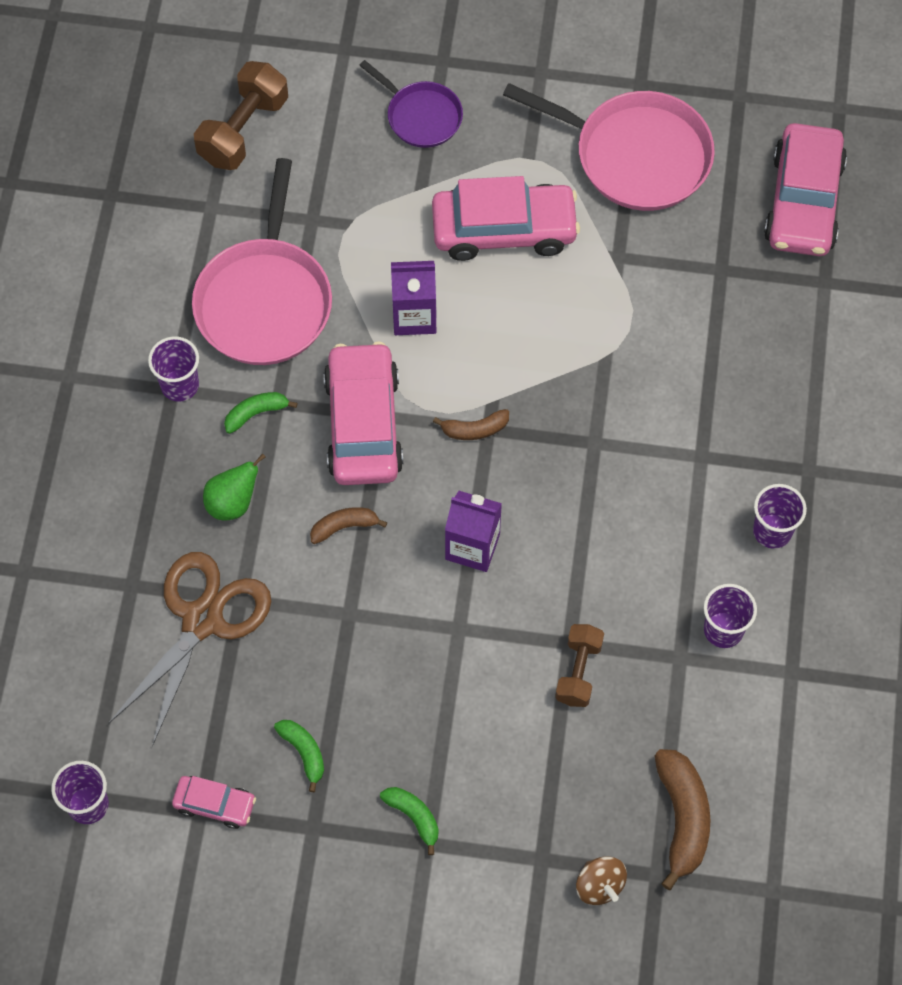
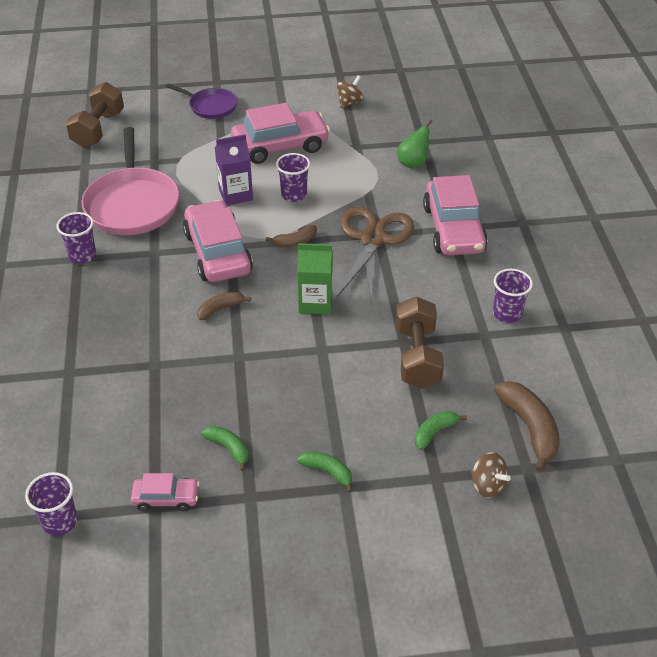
camera: 15 degrees left, 20 degrees down
brown scissors [109,552,271,747] -> brown scissors moved to [337,207,414,302]
green pear [203,453,266,521] -> green pear moved to [397,119,432,169]
green banana [224,392,297,434] -> green banana moved to [415,411,467,450]
purple carton [445,491,502,572] -> green carton [297,243,333,314]
pink pan [503,83,715,211] -> brown spinning top [337,76,364,108]
brown dumbbell [555,624,604,707] -> brown dumbbell [395,296,444,389], size x1.55
purple cup [753,484,807,549] -> purple cup moved to [276,153,310,202]
pink car [764,123,847,256] -> pink car moved to [423,175,488,256]

